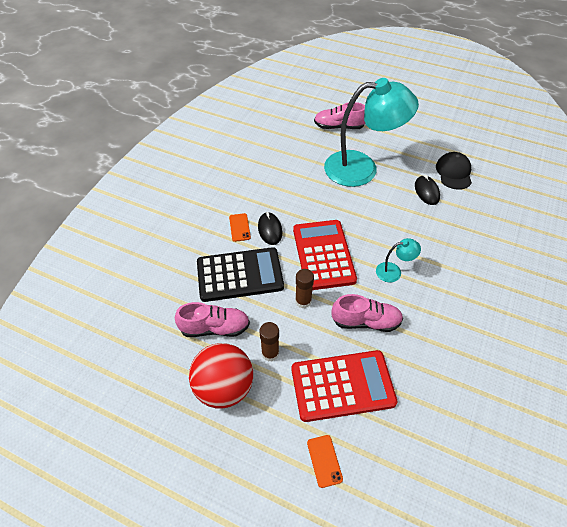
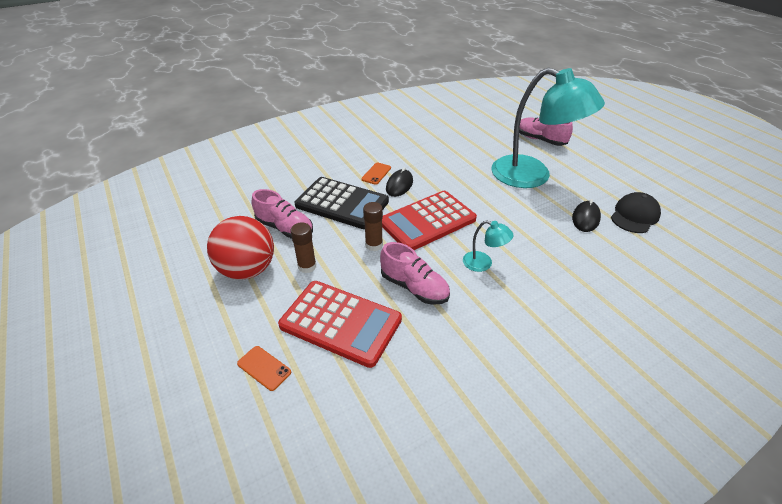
camera: 35 degrees right, 10 degrees down
red calculator [293,220,357,290] -> red calculator turned 150 degrees counterclockwise [382,191,477,250]
orange phone [307,435,343,488] -> orange phone turned 75 degrees counterclockwise [237,346,291,391]

